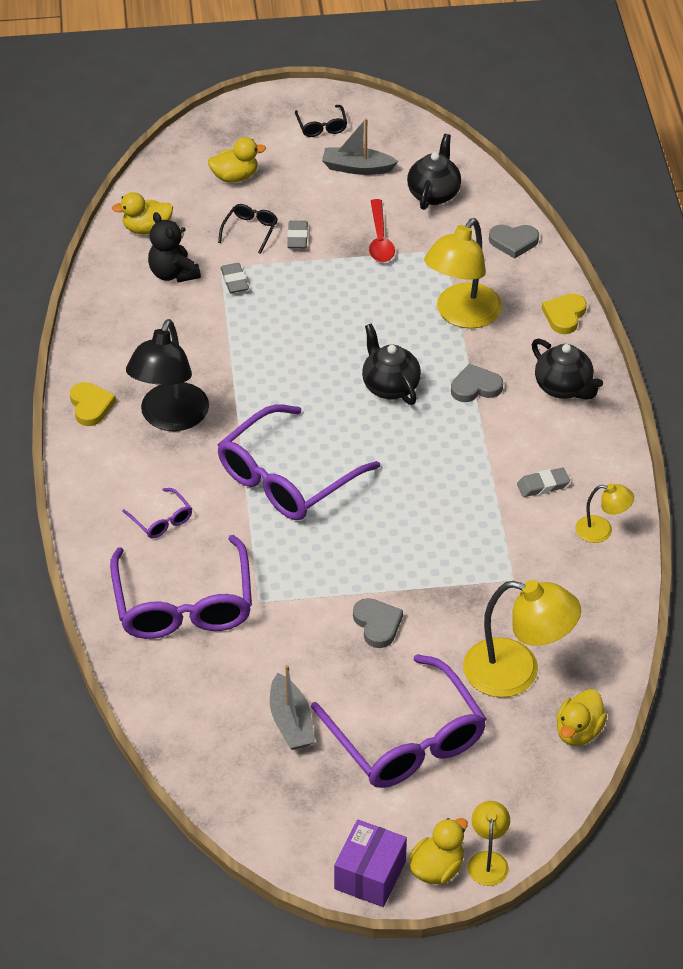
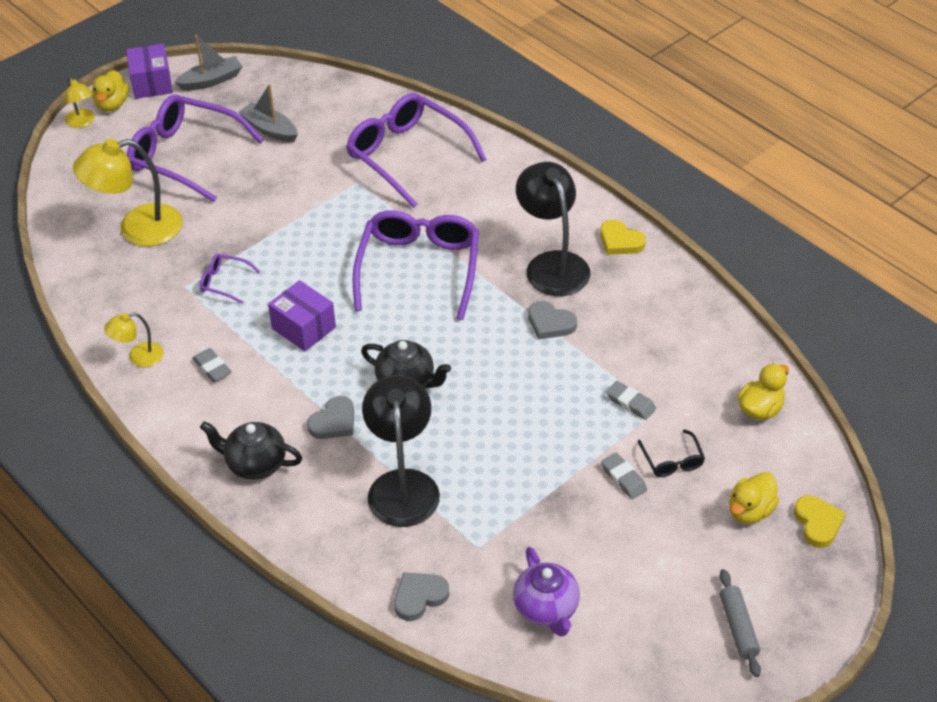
camera: 145 degrees right, 0 degrees up
purple glasses [122,488,192,538] -> purple glasses moved to [200,254,260,304]
black teddy bear [148,212,201,283] -> none
black glasses [295,105,347,137] -> grey rolling pin [719,569,761,677]
grey boat [322,118,398,175] -> grey boat moved to [174,35,242,91]
grey heart [353,598,403,648] -> grey heart moved to [528,301,577,339]
red spoon [369,199,395,262] -> none
black teapot [407,134,461,210] -> purple teapot [513,547,580,637]
yellow lamp [424,218,502,328] -> black lamp [362,375,440,527]
grey eraser [517,468,570,497] -> grey eraser turned 75 degrees counterclockwise [193,348,232,382]
yellow heart [542,294,587,334] -> yellow heart moved to [794,495,846,548]
yellow duck [556,689,607,746] -> none
none -> purple box [268,280,336,351]

